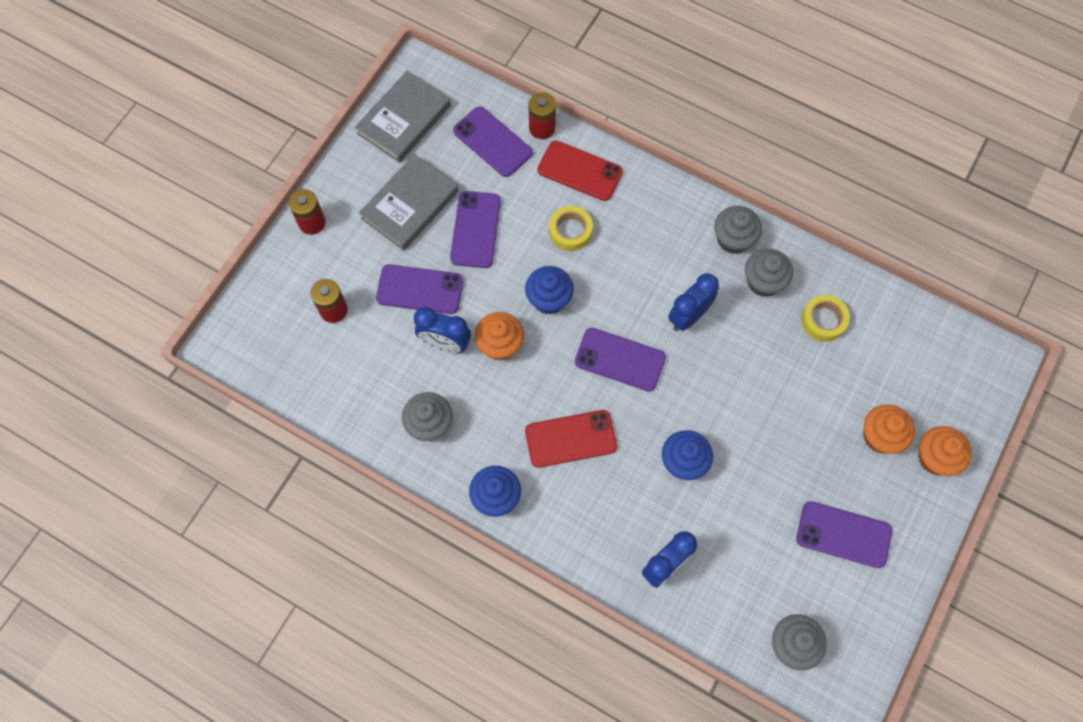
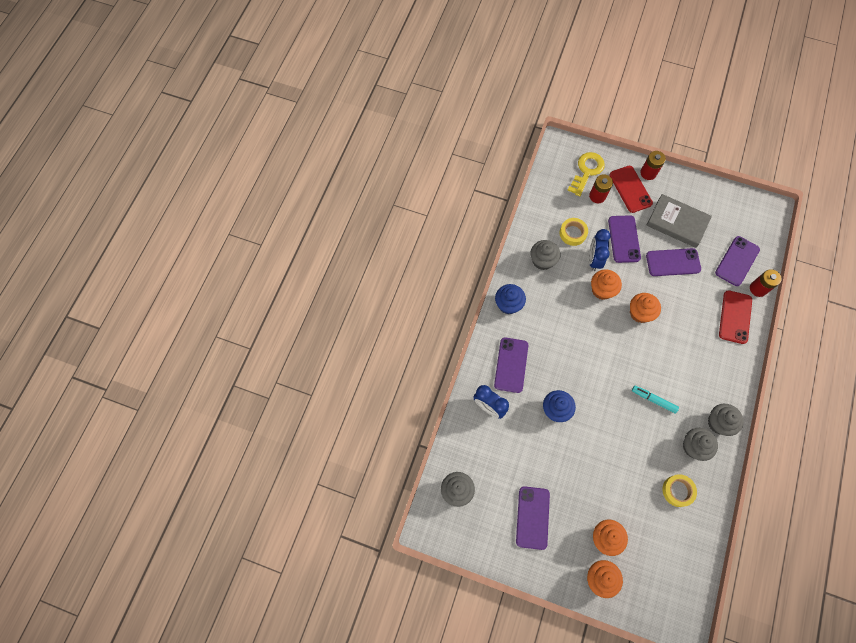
camera: 80 degrees right, 0 degrees up
grey book [355,71,451,163] -> none
blue cupcake [525,266,574,314] -> orange cupcake [630,293,661,323]
red phone [525,410,617,468] -> red phone moved to [609,166,653,213]
yellow tape [549,206,593,251] -> yellow tape moved to [560,218,588,246]
purple phone [575,328,666,391] -> purple phone moved to [494,337,528,393]
blue clock [668,273,719,331] -> turquoise marker [632,386,679,413]
none -> yellow key [567,152,605,196]

